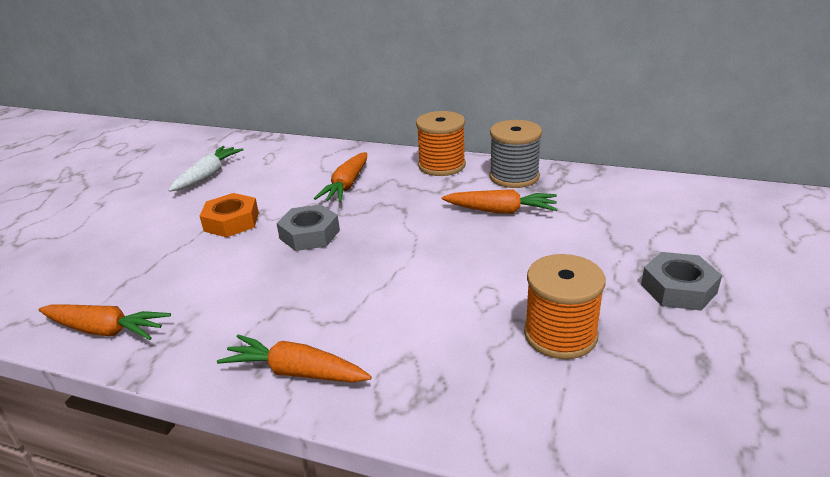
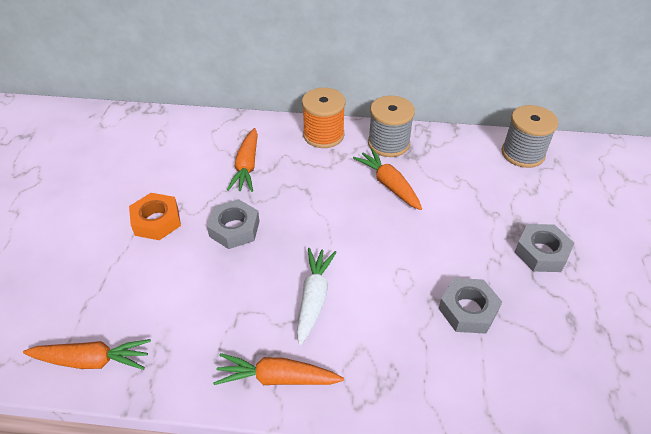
camera: 15 degrees left, 15 degrees up
white carrot [168,146,244,192] -> white carrot moved to [297,248,337,346]
orange carrot [442,189,557,214] -> orange carrot turned 120 degrees counterclockwise [353,148,422,210]
orange spool [524,254,606,359] -> grey nut [439,278,502,334]
none -> grey spool [501,105,558,168]

